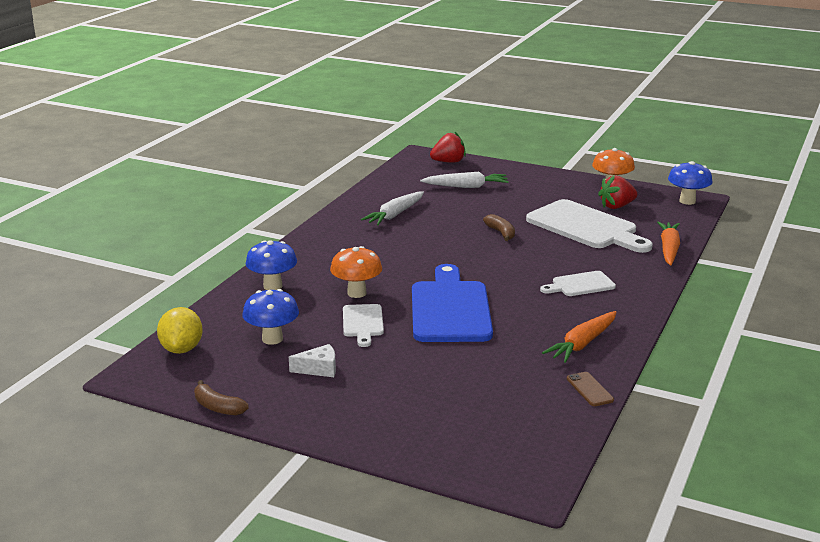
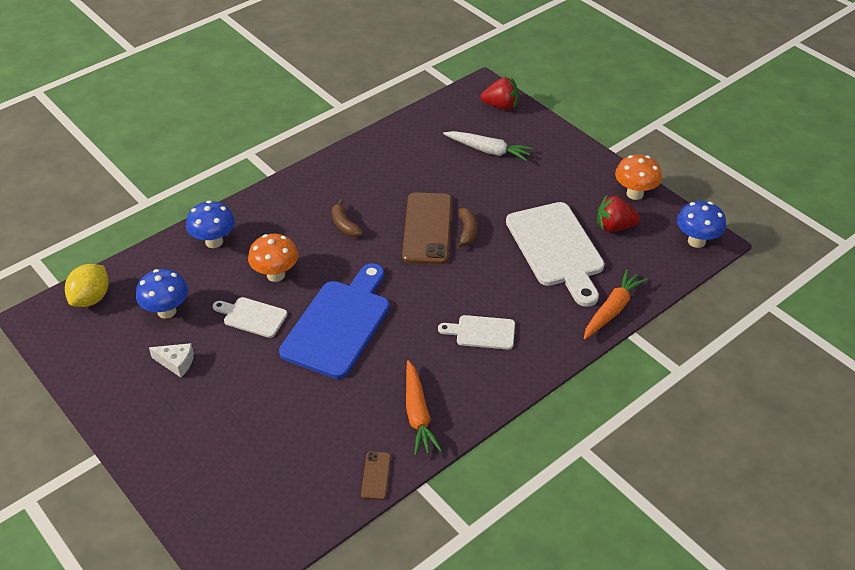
camera: 25 degrees right, 20 degrees up
brown banana [194,380,249,416] -> brown banana moved to [332,199,363,237]
white cutting board [343,304,384,347] -> white cutting board turned 90 degrees clockwise [213,297,288,338]
white carrot [361,191,424,225] -> none
orange carrot [542,311,617,363] -> orange carrot turned 75 degrees counterclockwise [406,360,442,456]
none -> brown phone [402,192,452,264]

